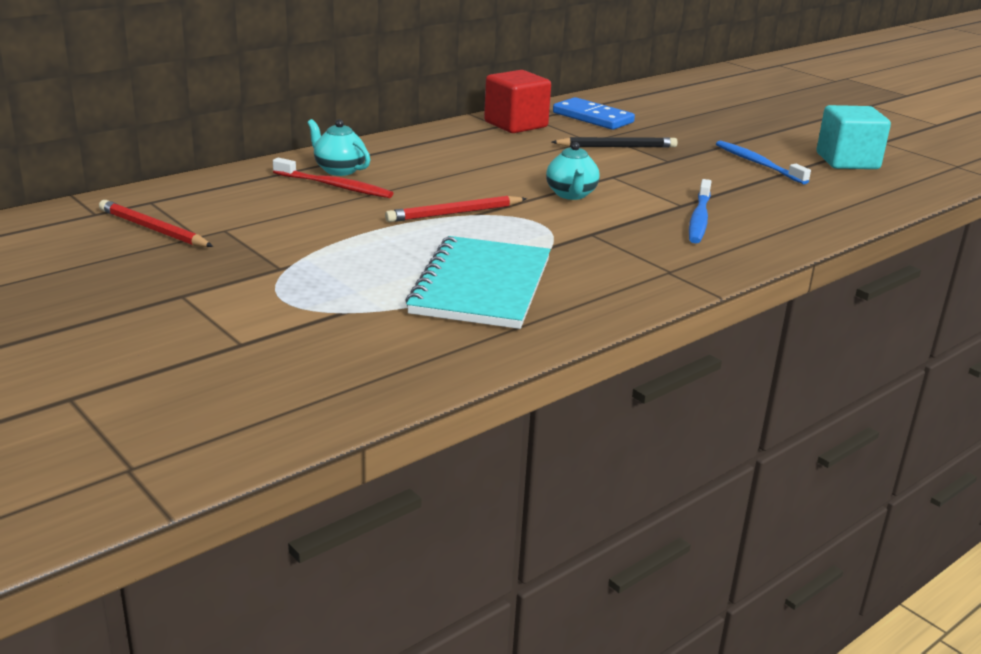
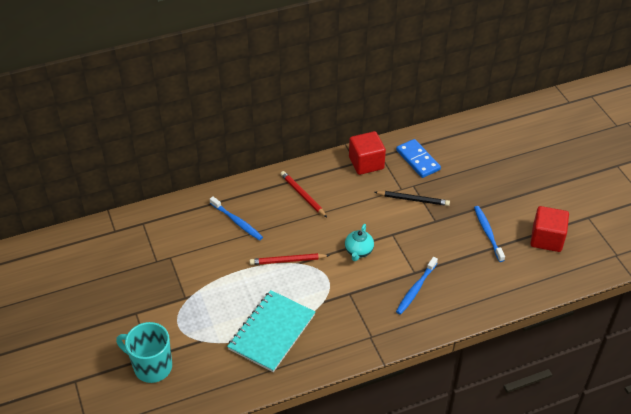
camera: 20 degrees right, 20 degrees up
red pencil [99,200,214,247] -> red pencil moved to [280,171,327,217]
red toothbrush [273,158,393,198] -> blue toothbrush [210,197,263,241]
turquoise teapot [307,119,371,176] -> none
turquoise cube [817,105,891,169] -> red cube [531,206,569,252]
none -> turquoise mug [116,322,172,383]

